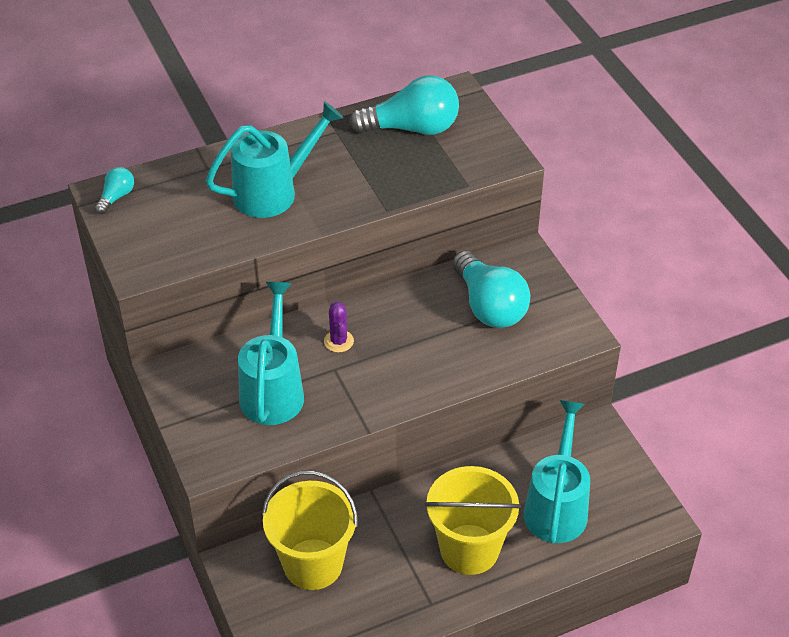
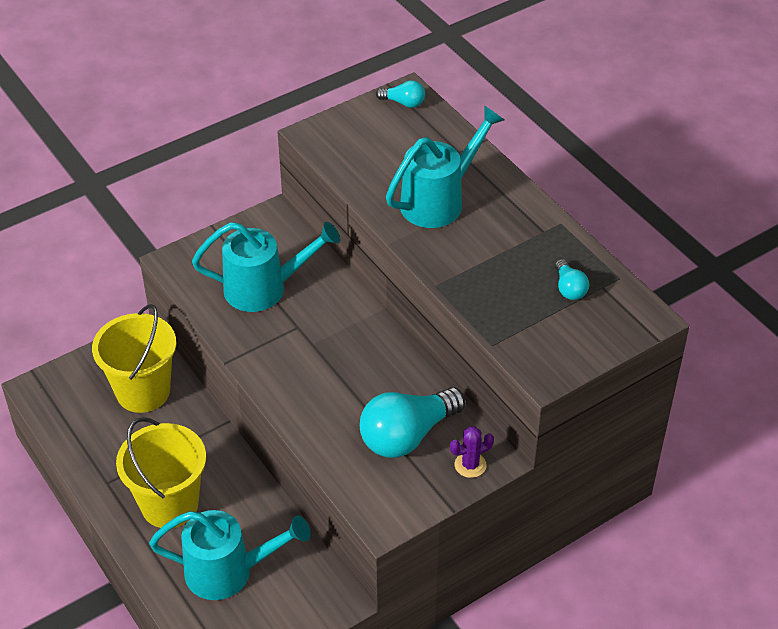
camera: 80 degrees right, 0 degrees up
turquoise watering can [206,101,343,218] -> turquoise watering can turned 90 degrees counterclockwise [386,105,504,228]
purple cactus [324,302,354,352] -> purple cactus moved to [450,426,494,478]
turquoise light bulb [349,75,459,135] -> turquoise light bulb [555,259,589,300], size x0.48

